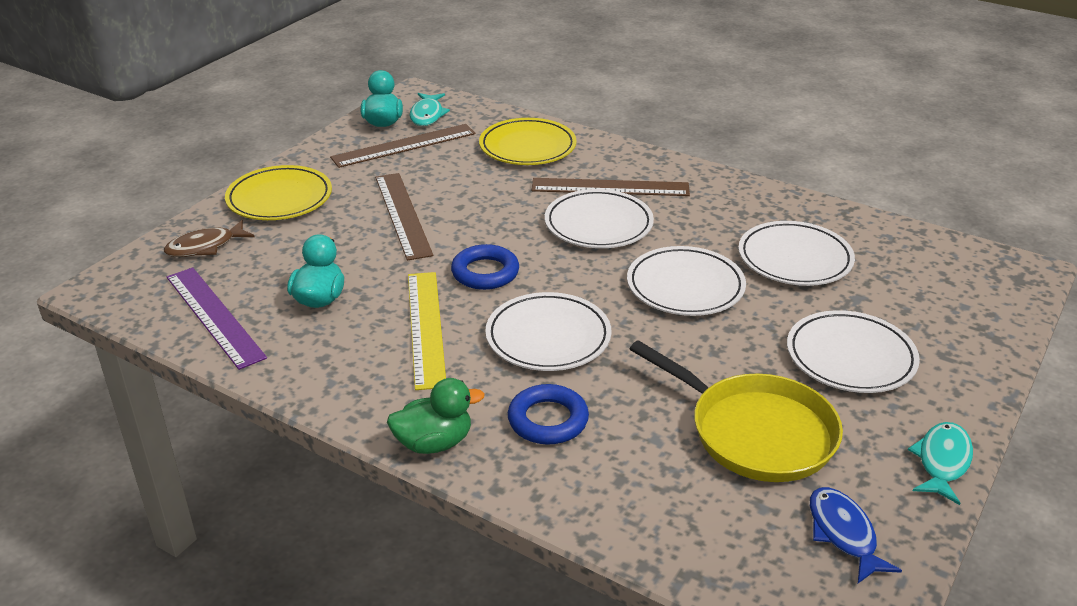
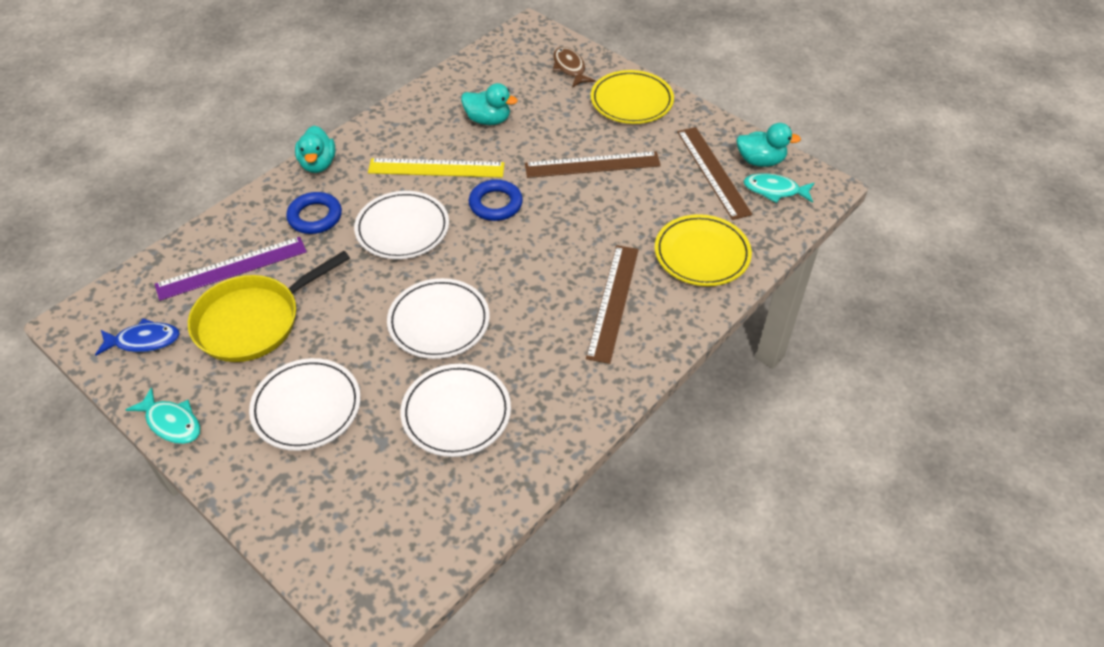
camera: 100 degrees right, 15 degrees up
purple ruler [167,267,267,370] -> purple ruler moved to [155,237,307,301]
green duck [387,378,485,454] -> turquoise duck [295,126,336,173]
white plate [545,189,654,248] -> none

